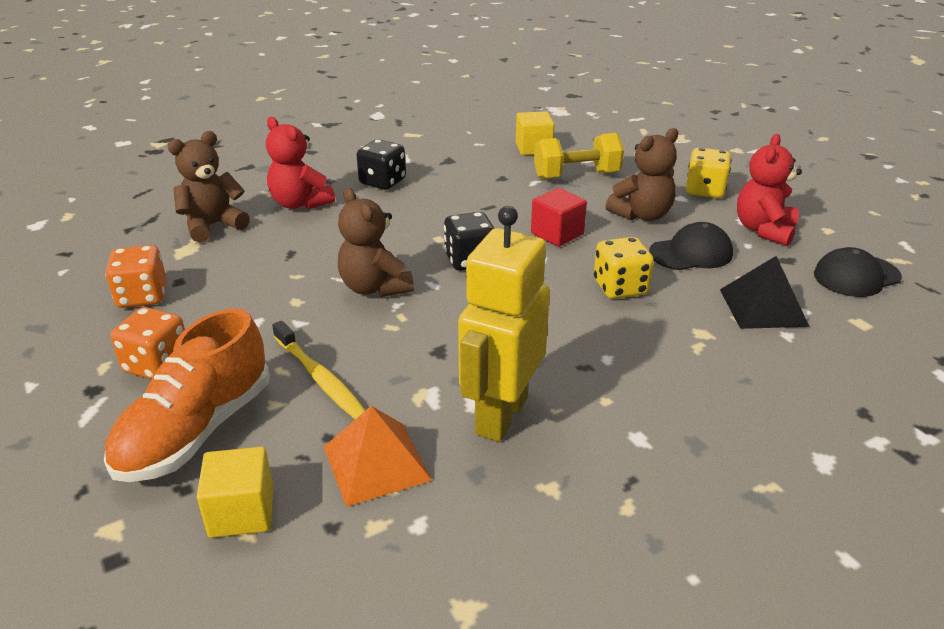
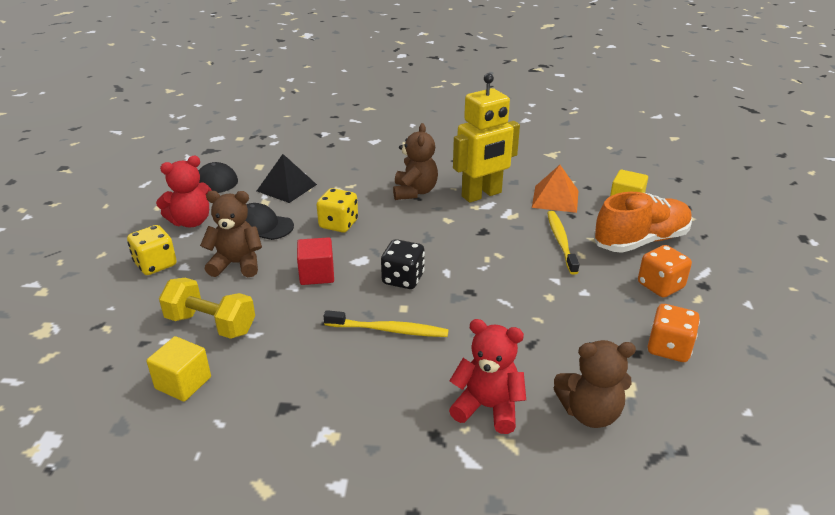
camera: 145 degrees left, 0 degrees up
red teddy bear [266,117,335,210] -> red teddy bear turned 60 degrees counterclockwise [449,319,526,434]
brown teddy bear [338,188,414,297] -> brown teddy bear moved to [393,123,438,200]
black dice [357,139,406,190] -> none
none -> yellow toothbrush [323,310,449,337]

